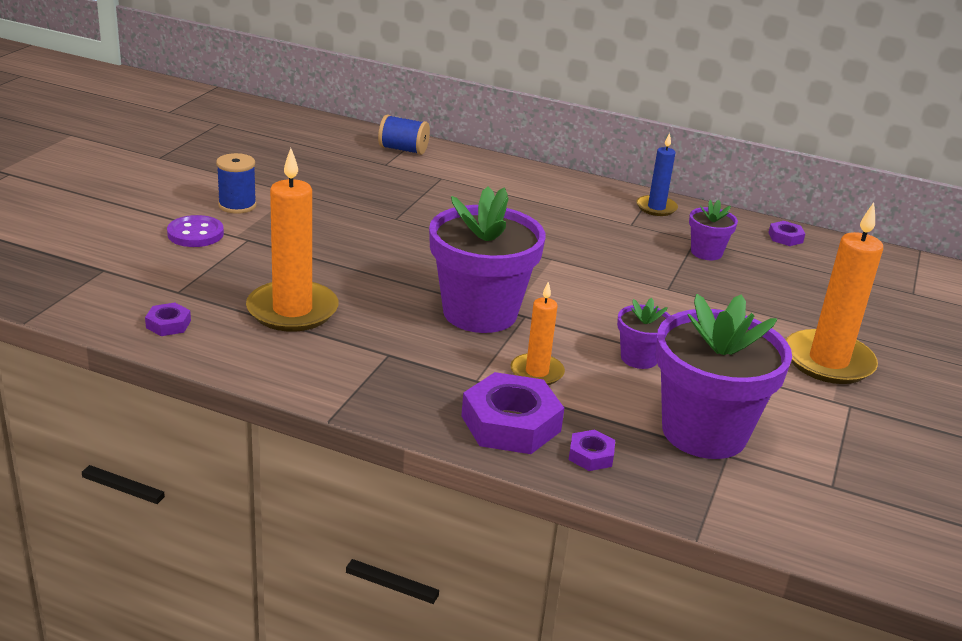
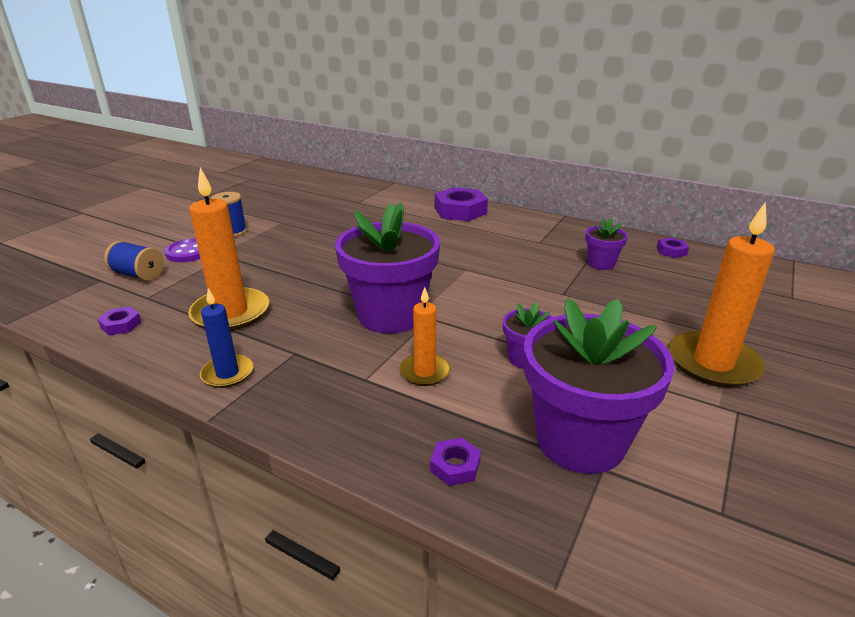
camera: 10 degrees right, 0 degrees up
blue spool [378,114,430,155] -> blue spool moved to [104,241,164,281]
purple nut [461,372,564,454] -> purple nut moved to [435,187,488,221]
blue candle [636,133,678,216] -> blue candle moved to [200,288,253,388]

